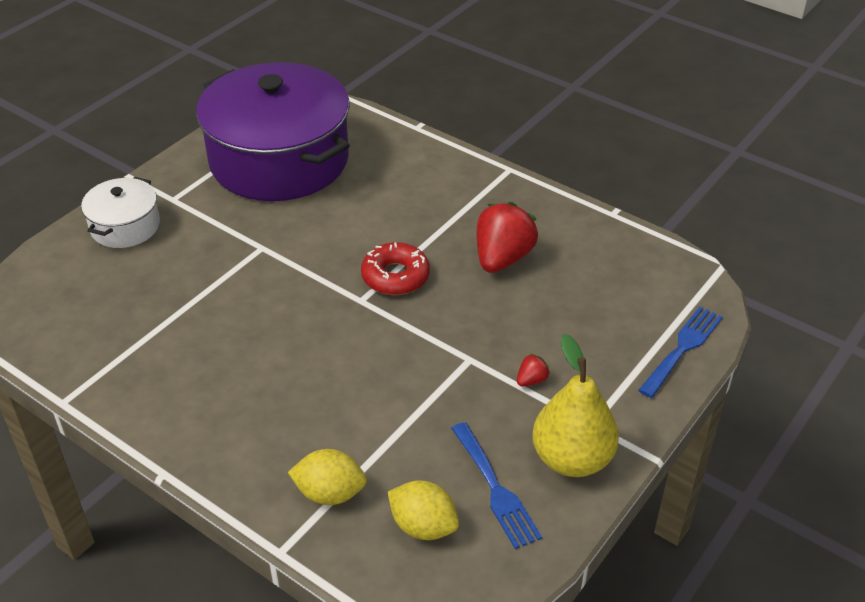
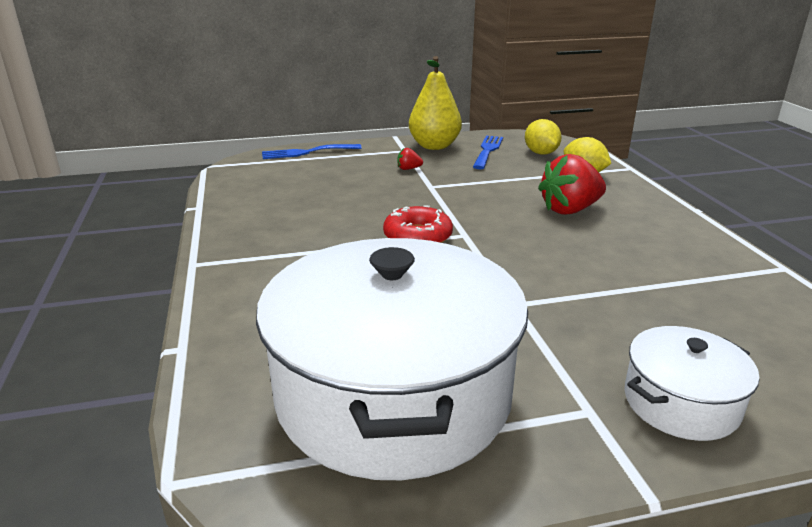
camera: 140 degrees left, 15 degrees down
purple pot [196,62,350,201] -> white pot [256,238,528,480]
red strawberry [476,202,538,273] -> red strawberry moved to [538,154,606,215]

